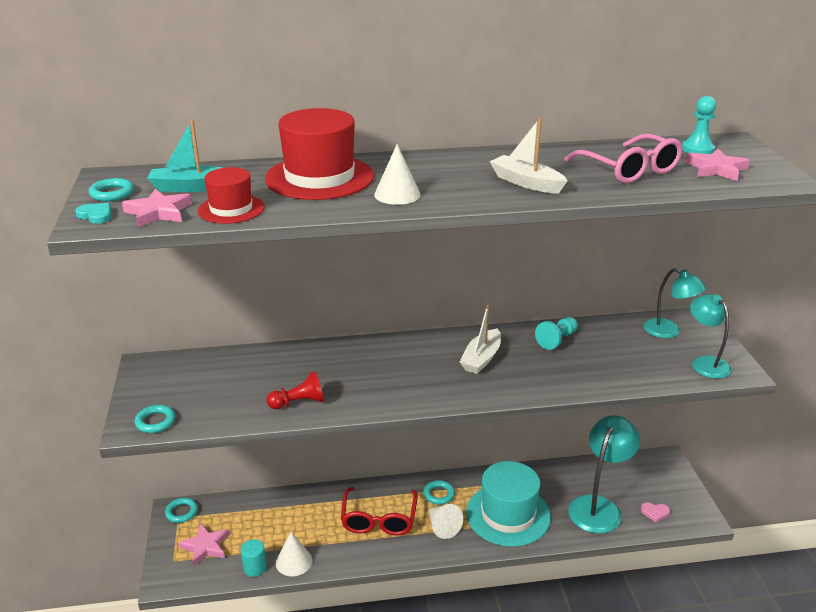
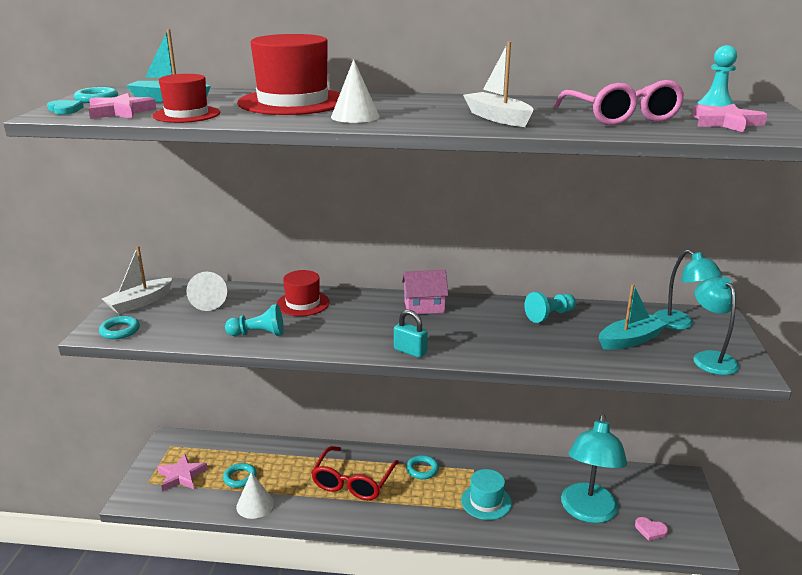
camera: 15 degrees right, 5 degrees down
turquoise ring [165,498,198,523] -> turquoise ring moved to [223,463,257,488]
turquoise cylinder [241,539,267,577] -> none
red pawn [267,371,325,409] -> turquoise pawn [225,304,284,336]
white cone [429,504,463,539] -> white cone moved to [186,272,227,311]
white boat [460,305,501,374] -> white boat moved to [102,246,173,314]
turquoise hat [466,461,551,547] -> turquoise hat [461,469,512,520], size x0.56
turquoise lamp [568,415,640,534] -> turquoise lamp turned 150 degrees clockwise [561,413,627,523]
none -> red hat [276,270,330,316]
none -> turquoise padlock [394,310,428,358]
none -> pink house [402,270,449,314]
none -> turquoise boat [599,284,667,350]

